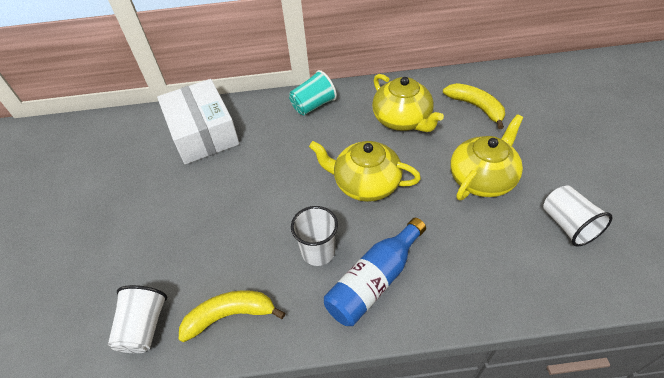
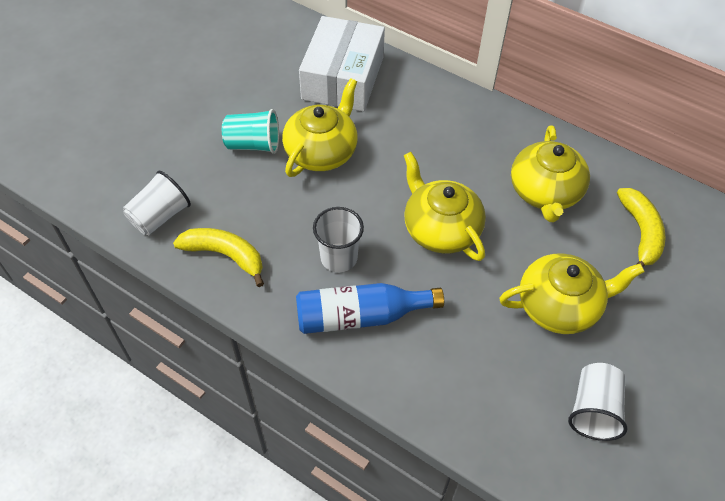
camera: 35 degrees right, 5 degrees up
turquoise cup [289,70,337,115] -> turquoise cup moved to [222,109,279,154]
none -> yellow teapot [282,78,358,177]

